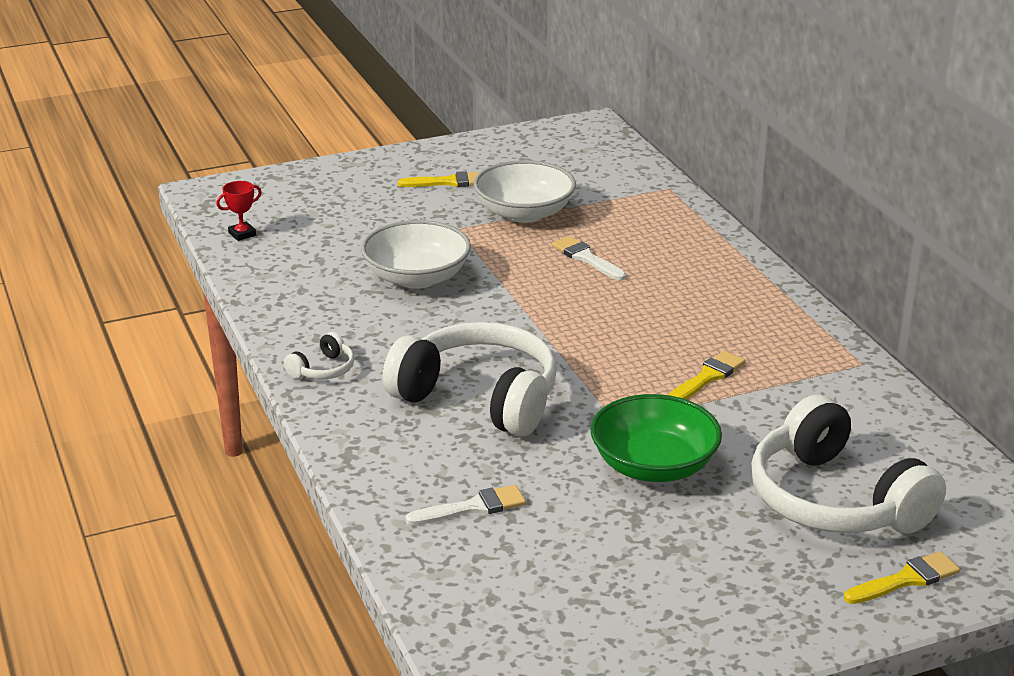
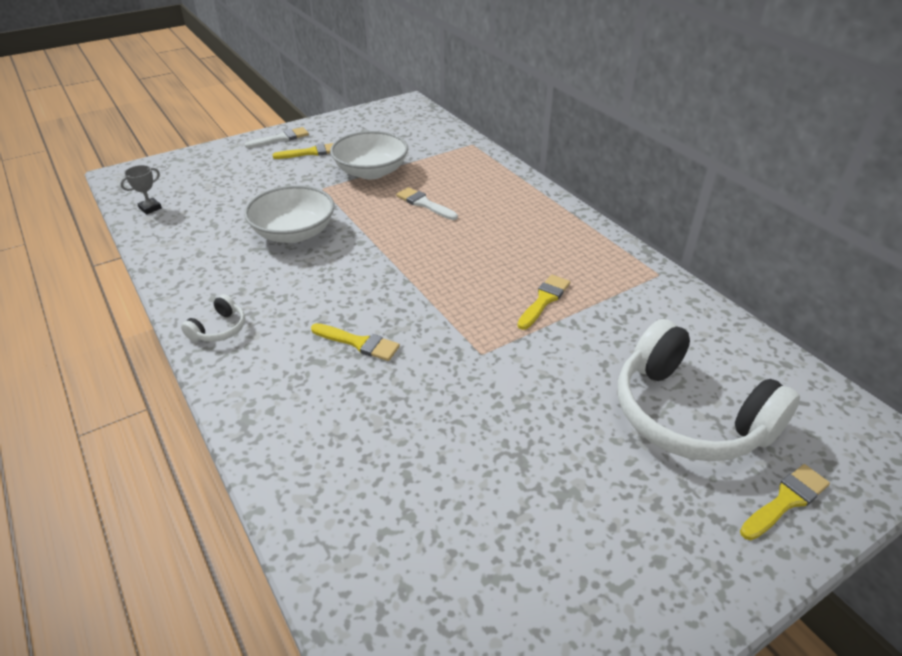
camera: 10 degrees left, 10 degrees up
red trophy [216,181,262,241] -> grey trophy [120,165,162,214]
white headphones [382,322,557,437] -> yellow brush [311,323,400,361]
white brush [405,485,526,525] -> white brush moved to [245,127,309,148]
green bowl [590,394,722,482] -> none

